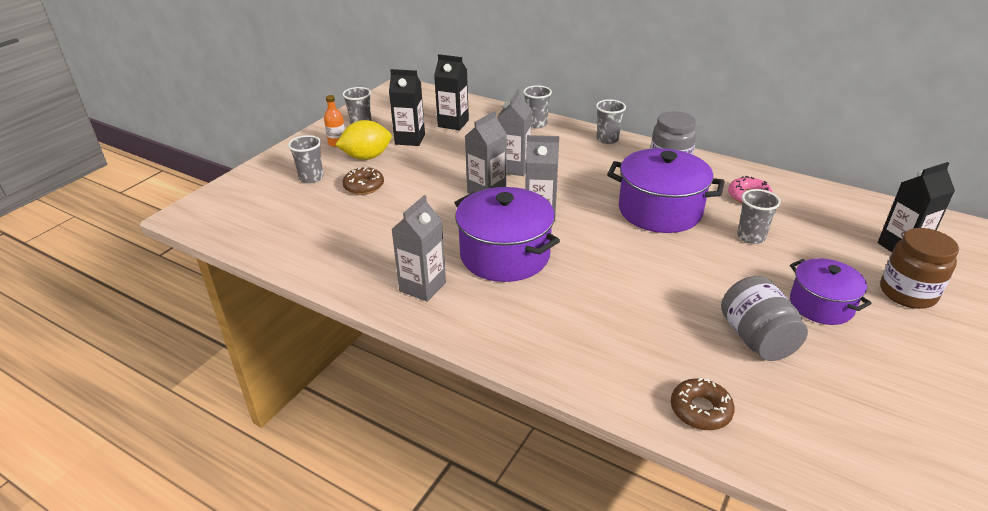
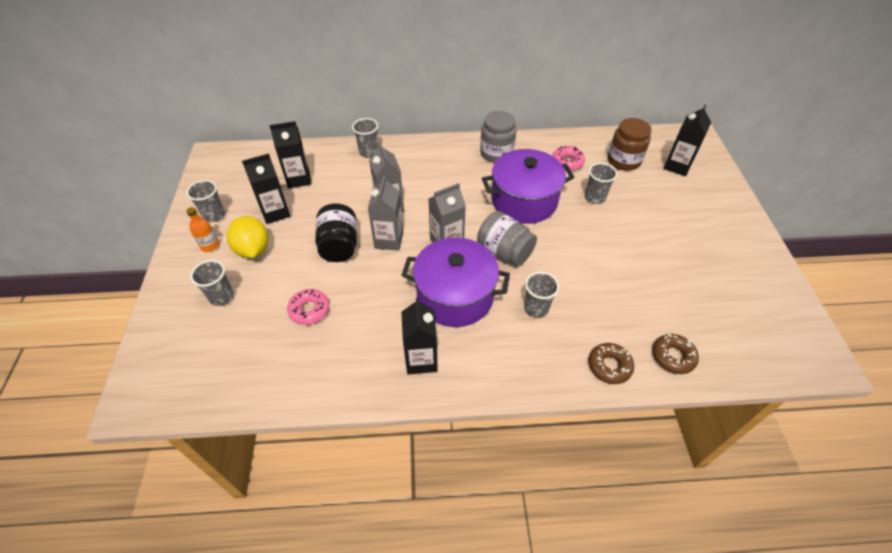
camera: 35 degrees left, 15 degrees up
yellow lemon [335,120,392,160] -> yellow lemon turned 60 degrees counterclockwise [227,216,268,258]
brown donut [342,167,384,195] -> brown donut moved to [588,343,634,384]
grey carton [392,195,446,302] -> black carton [401,298,438,374]
grey cup [596,99,626,144] -> grey cup moved to [524,271,559,318]
grey jar [721,276,808,361] -> grey jar moved to [477,211,537,266]
purple pot [790,258,872,325] -> none
brown jar [880,228,959,309] -> brown jar moved to [608,118,652,171]
none -> pink donut [287,289,329,325]
none -> black jar [315,203,357,262]

